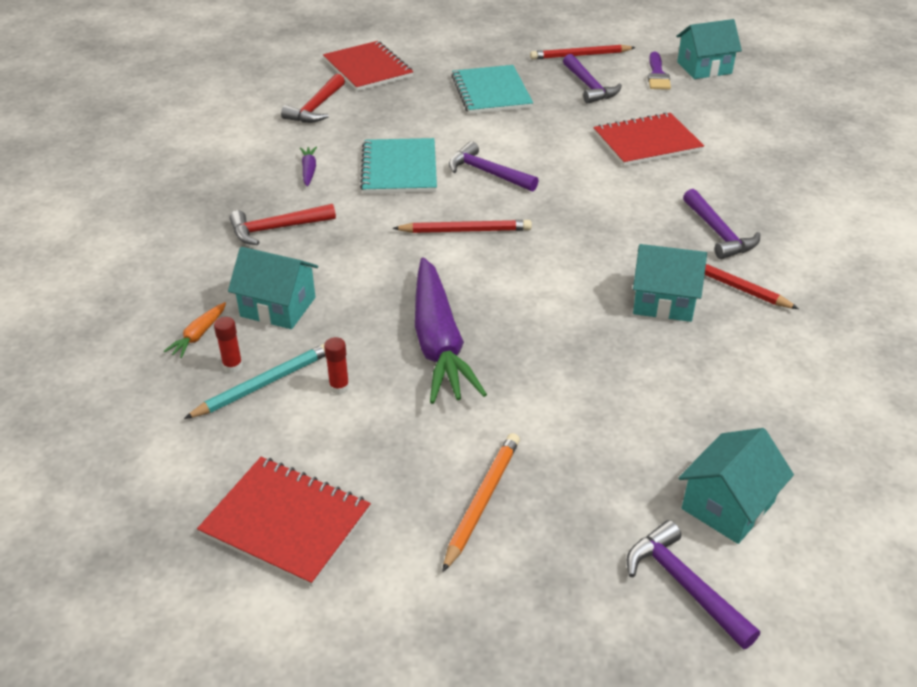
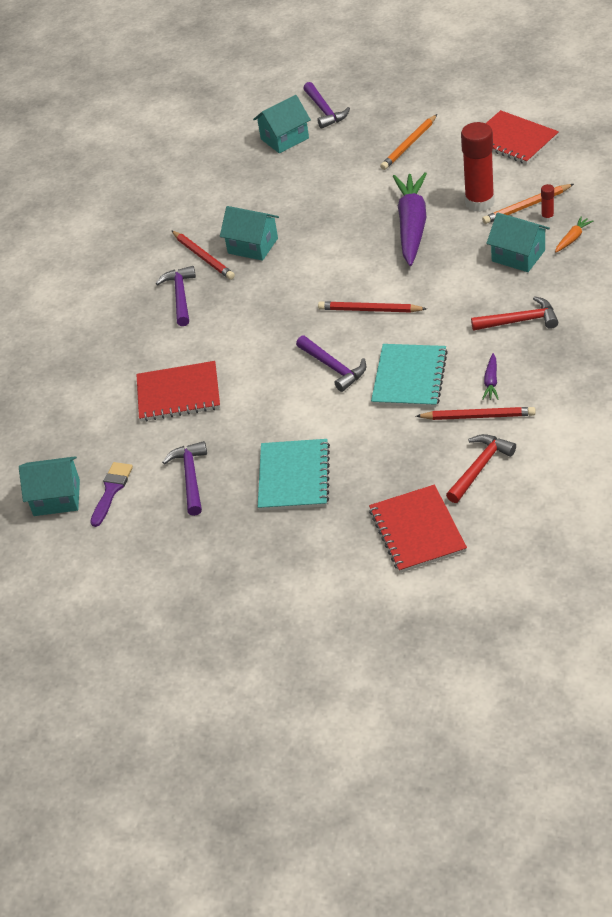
camera: 160 degrees left, 5 degrees up
turquoise pencil [184,343,325,419] -> orange pencil [482,184,574,224]
red glue stick [324,337,349,394] -> red glue stick [461,122,495,212], size x2.37
red pencil [530,45,636,60] -> red pencil moved to [416,407,536,420]

